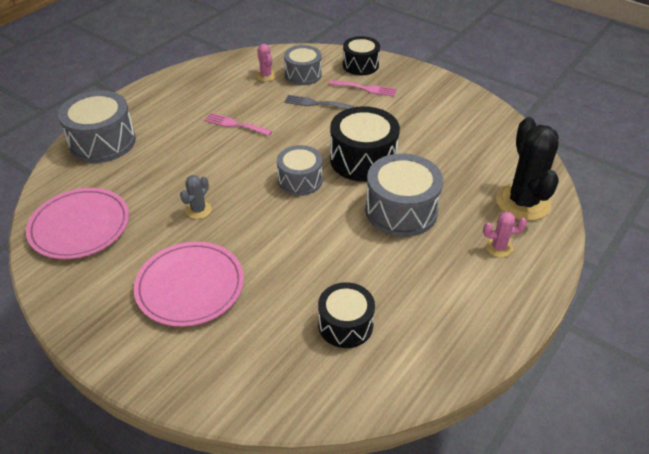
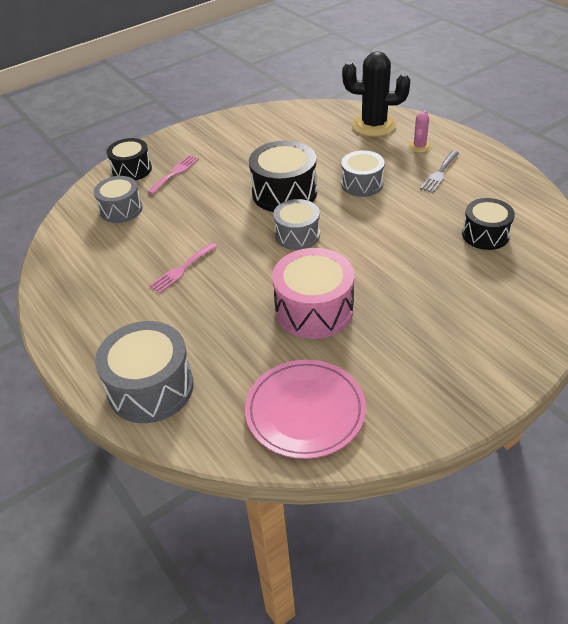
camera: 70 degrees left, 0 degrees up
pink plate [134,242,244,327] -> none
grey cactus [180,175,212,219] -> pink drum [272,248,354,339]
pink cactus [256,44,276,81] -> none
grey fork [284,95,354,109] -> grey fork moved to [420,151,459,193]
grey drum [365,153,443,237] -> grey drum [341,150,385,197], size x0.65

